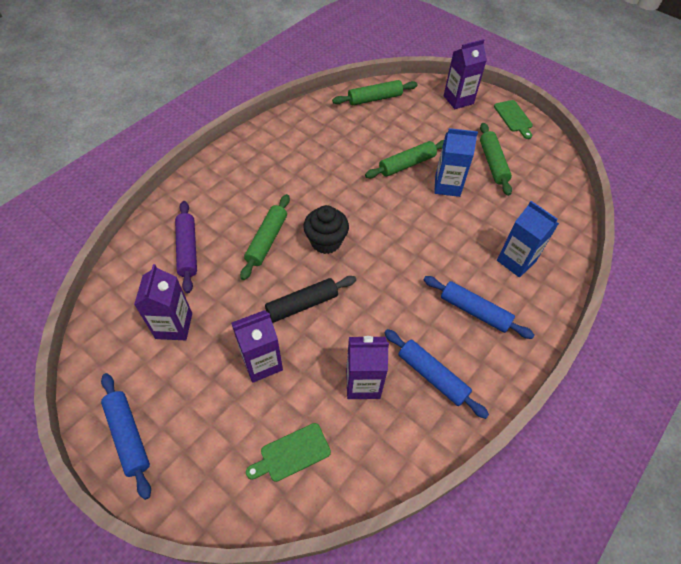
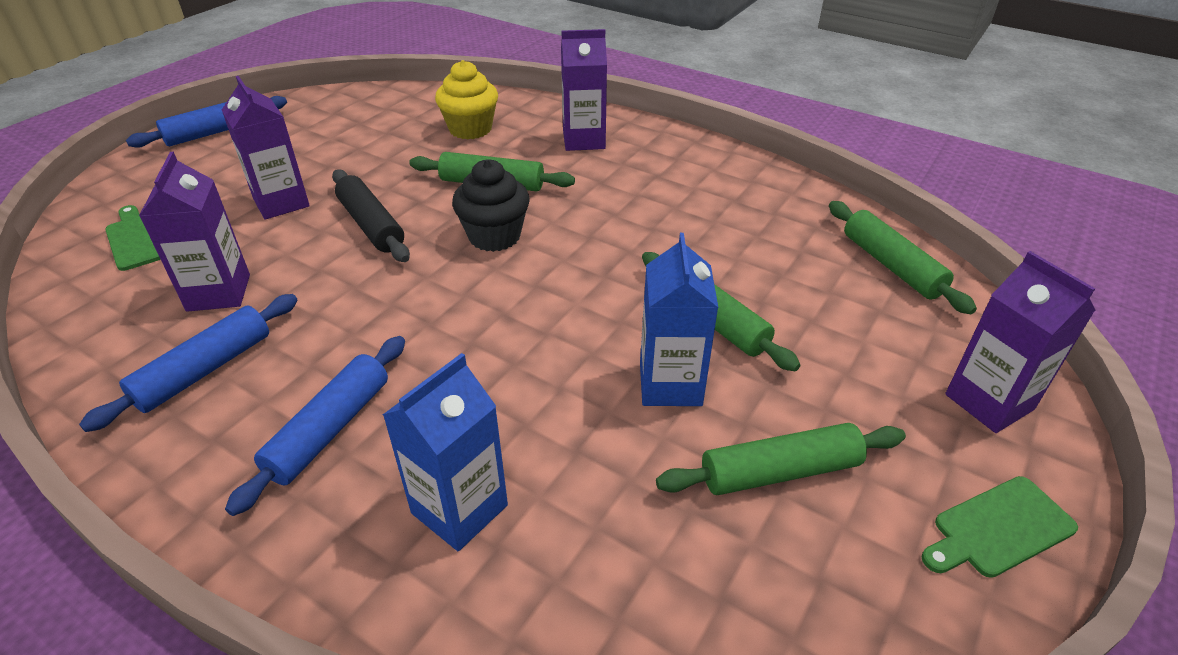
camera: 85 degrees right, 15 degrees down
purple carton [134,264,192,340] -> purple carton moved to [561,29,607,151]
purple rolling pin [175,201,197,293] -> yellow cupcake [435,60,498,139]

